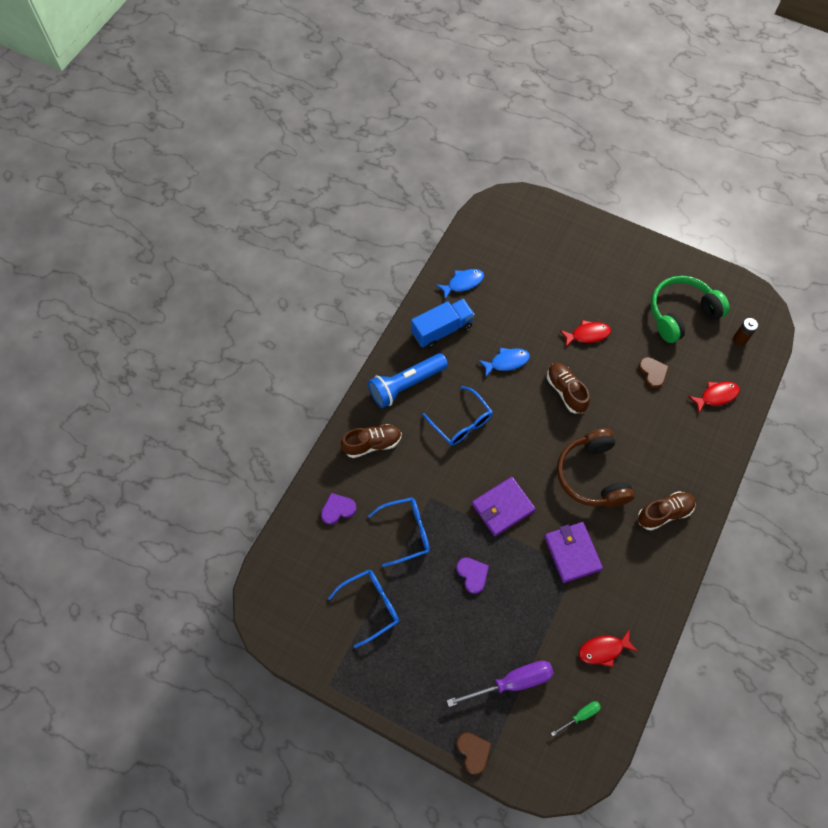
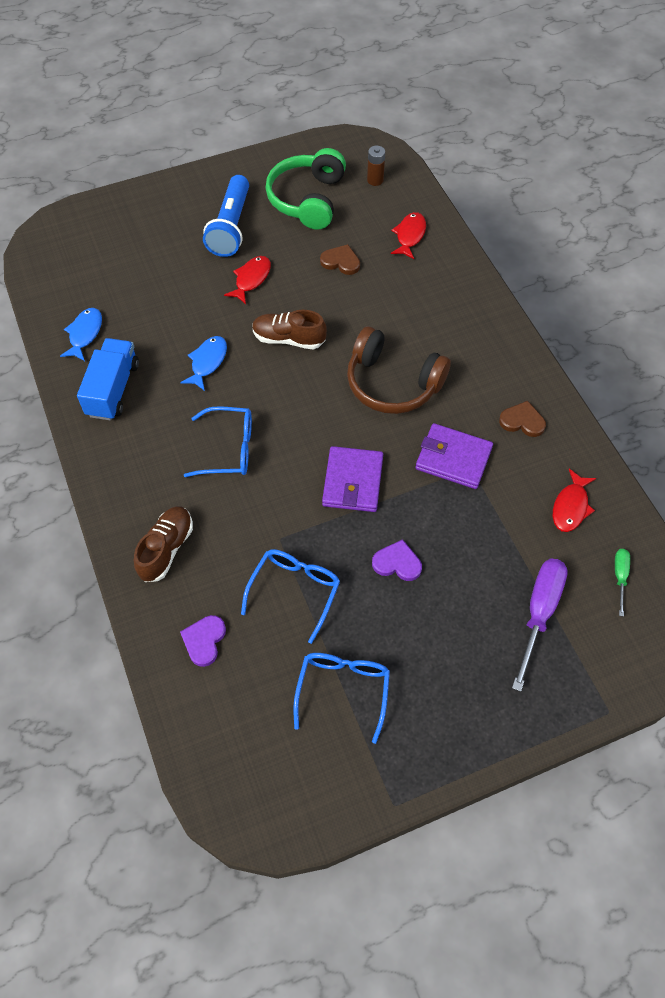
camera: 50 degrees left, 5 degrees down
blue flashlight [368,353,448,408] -> blue flashlight moved to [203,175,249,257]
brown heart [456,732,492,775] -> brown heart moved to [499,401,546,437]
brown shoe [638,491,696,530] -> none

